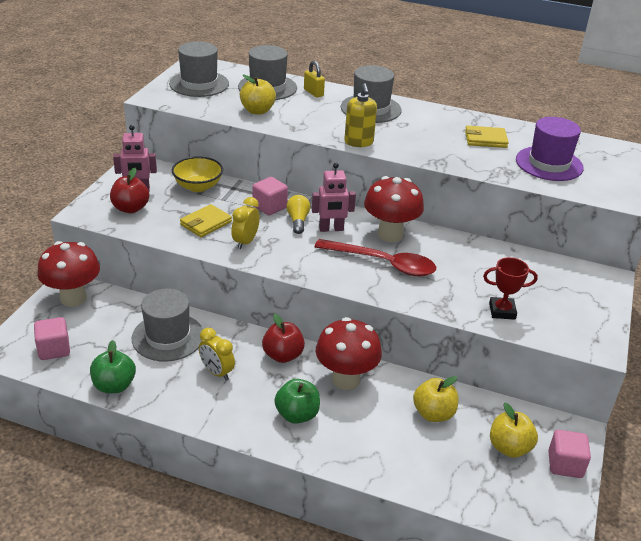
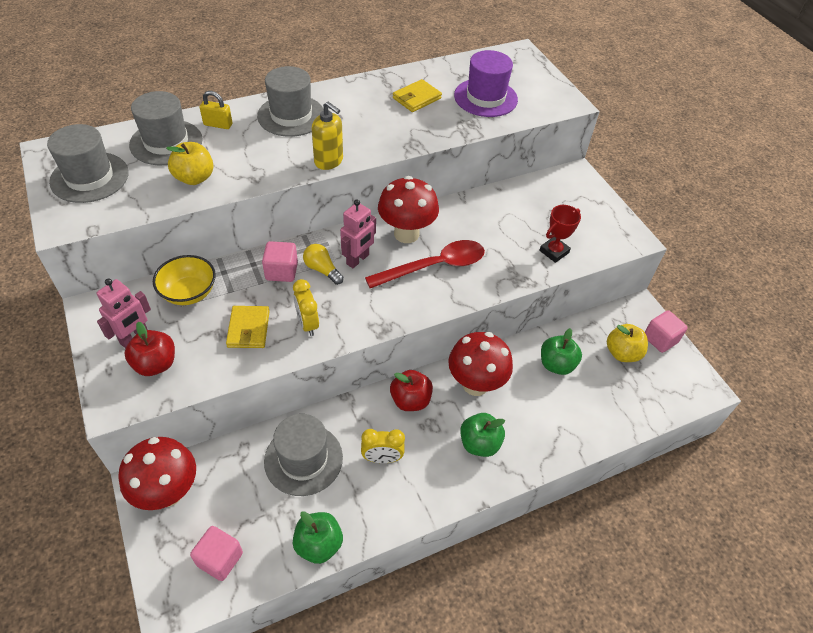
camera: 45 degrees left, 15 degrees up
yellow apple [413,376,459,422] -> green apple [541,328,582,375]

